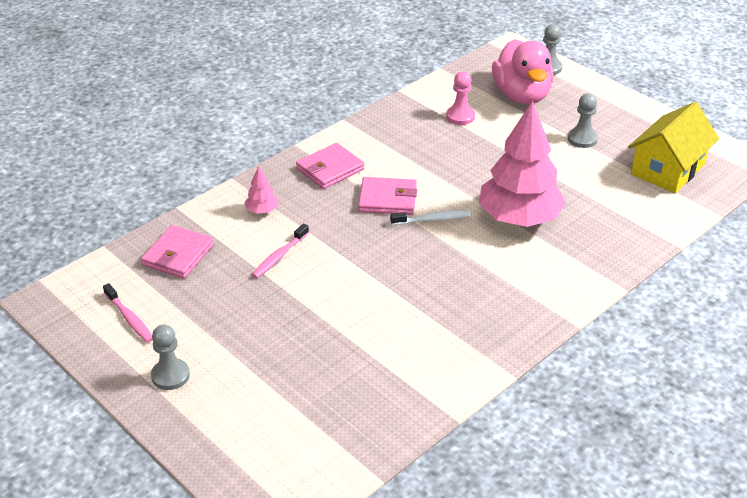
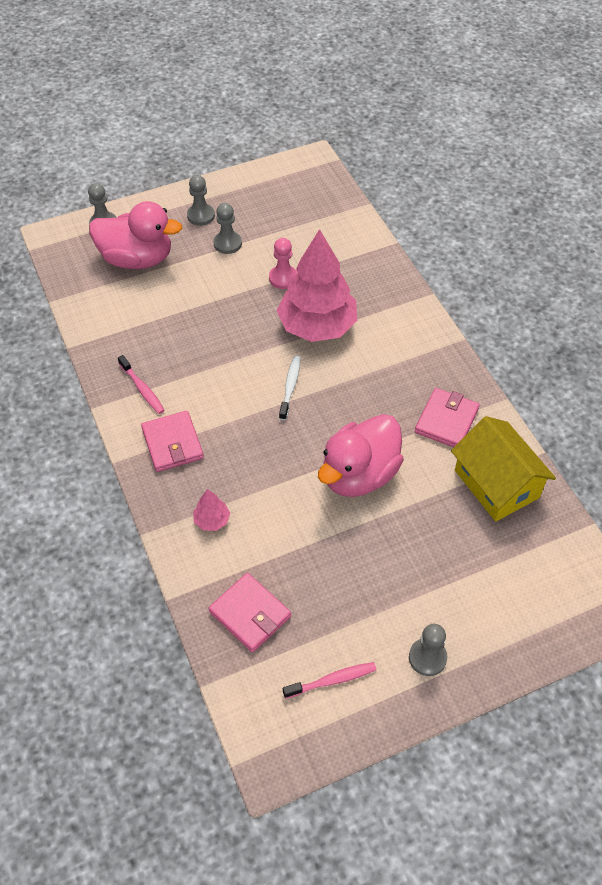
camera: 70 degrees left, 15 degrees up
pink toothbrush [252,223,309,278] -> pink toothbrush moved to [118,355,165,414]
pink wallet [358,177,417,215] -> pink wallet moved to [415,388,480,447]
pink pawn [446,71,475,125] -> pink pawn moved to [269,238,297,289]
yellow house [628,102,719,193] -> yellow house moved to [451,416,556,521]
none -> grey pawn [187,175,215,226]
none -> pink duck [318,414,404,497]

